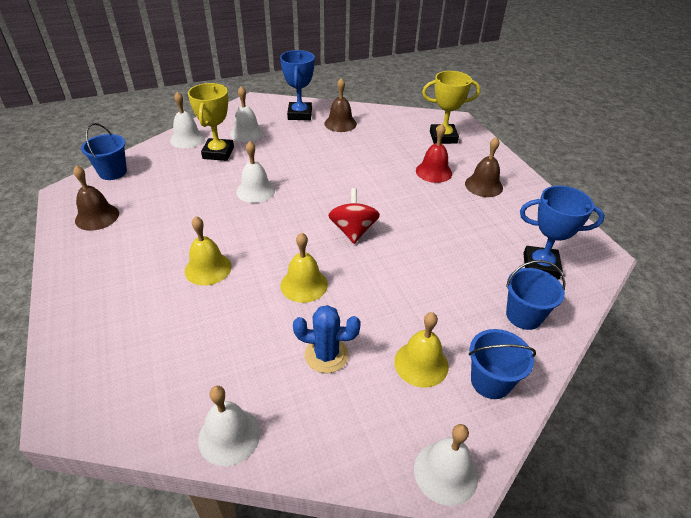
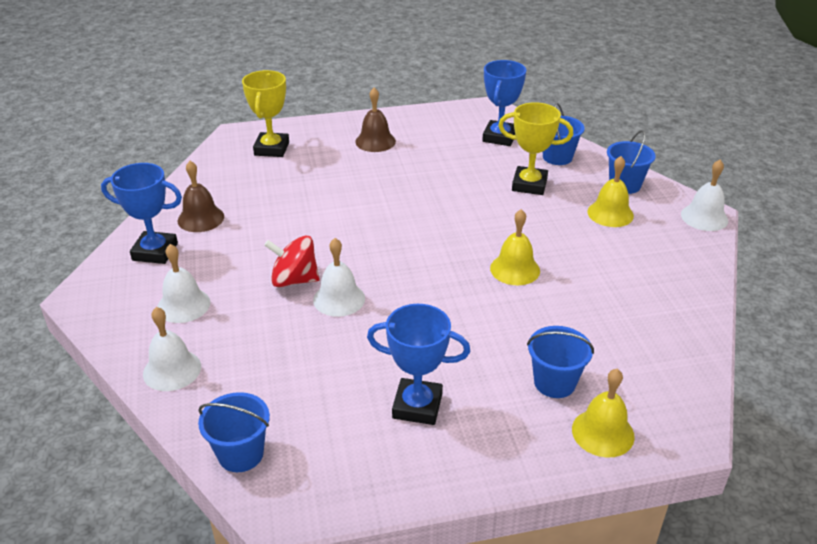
camera: 80 degrees left, 5 degrees down
brown bell [73,165,119,231] -> none
yellow bell [185,216,232,286] -> yellow bell moved to [572,369,635,458]
yellow trophy [188,83,234,161] -> yellow trophy moved to [498,102,573,195]
white bell [198,386,260,466] -> none
blue cactus [293,305,361,373] -> none
red spinning top [328,188,380,244] -> red spinning top moved to [264,235,320,287]
red bell [416,124,452,183] -> none
none -> blue trophy [367,304,470,425]
none -> blue bucket [527,326,594,398]

